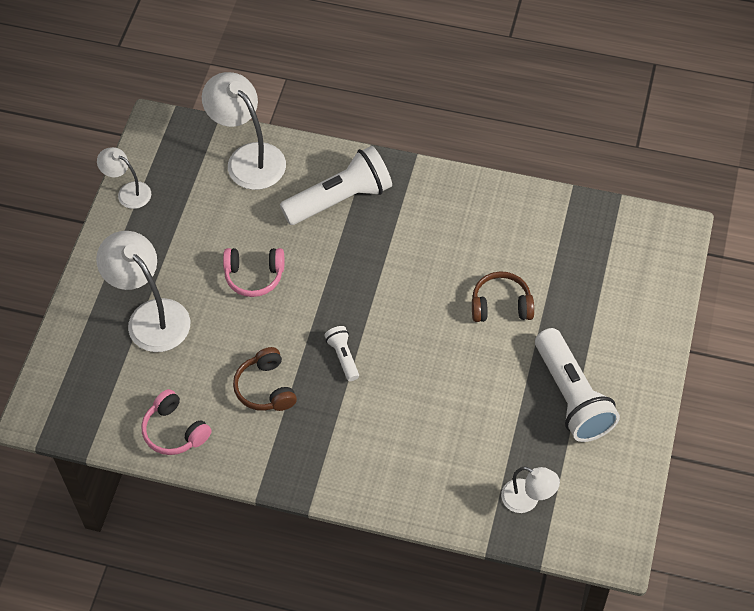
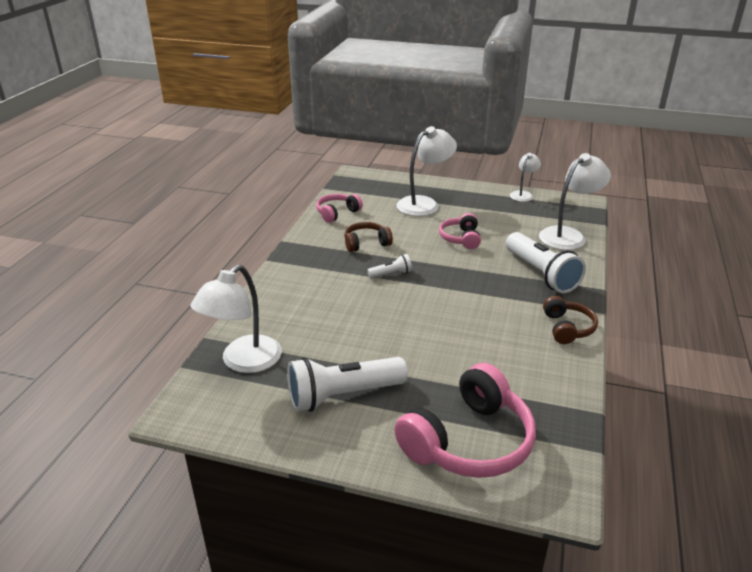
camera: 90 degrees right, 25 degrees down
brown headphones [472,272,534,322] -> brown headphones moved to [543,296,598,344]
white lamp [501,466,560,513] -> white lamp [190,265,282,373], size x1.78
none -> pink headphones [394,363,536,478]

